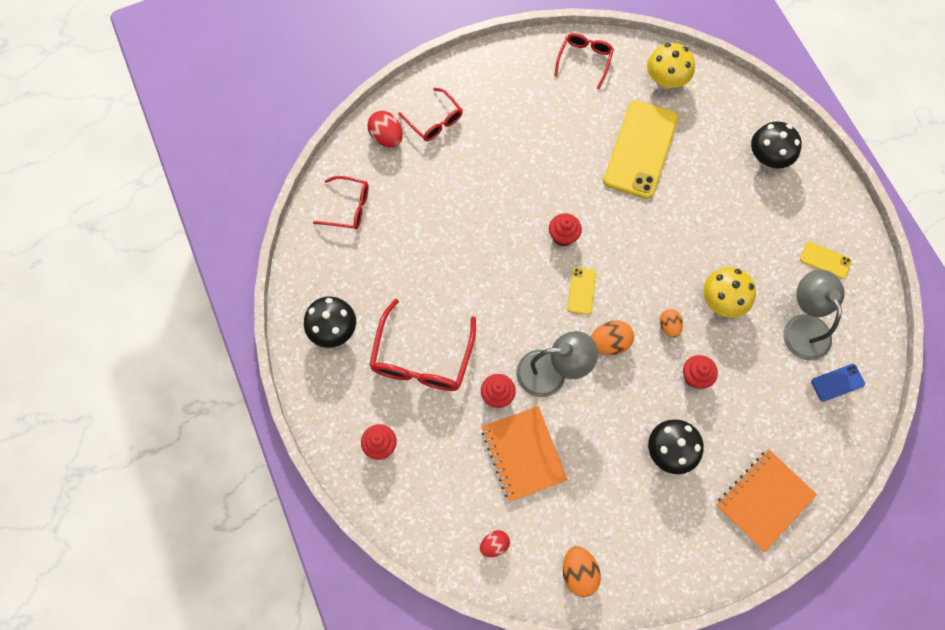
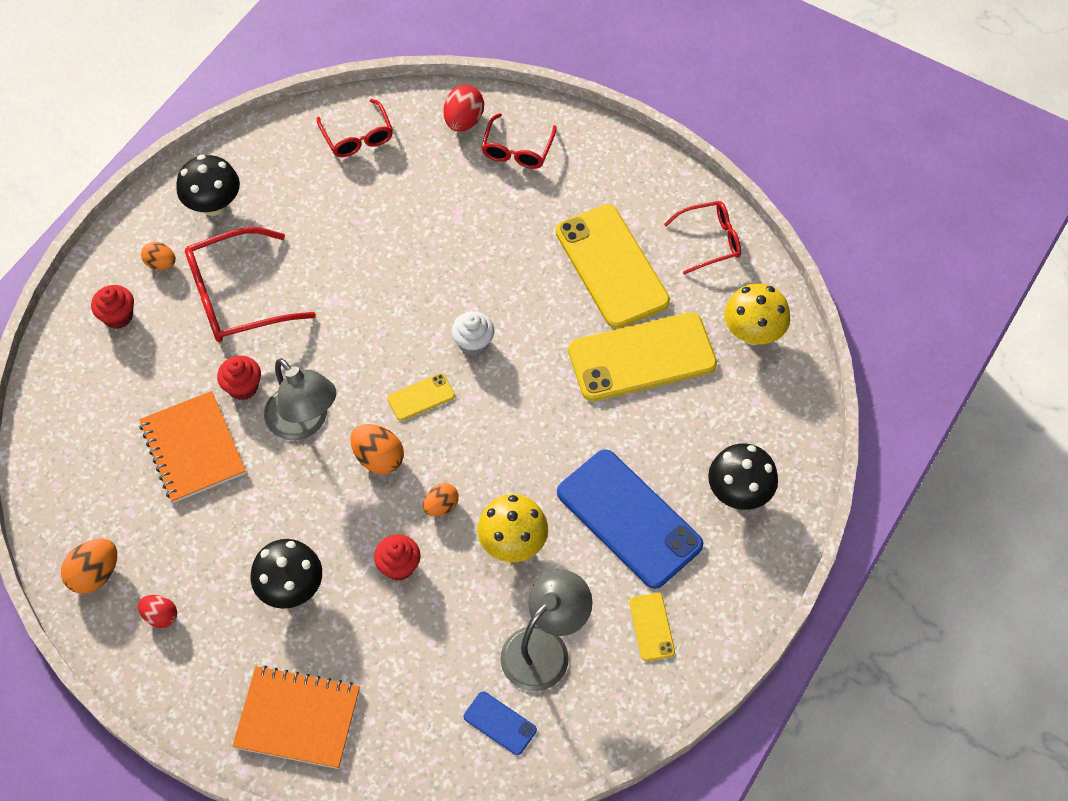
camera: 55 degrees right, 10 degrees down
red egg [480,530,510,557] -> red egg moved to [138,595,177,628]
orange notebook [482,406,568,502] -> orange notebook turned 60 degrees counterclockwise [139,391,246,503]
red cupcake [549,213,582,246] -> white cupcake [451,311,494,356]
none -> orange egg [141,242,176,270]
none -> yellow phone [555,204,670,329]
none -> blue phone [557,449,703,589]

